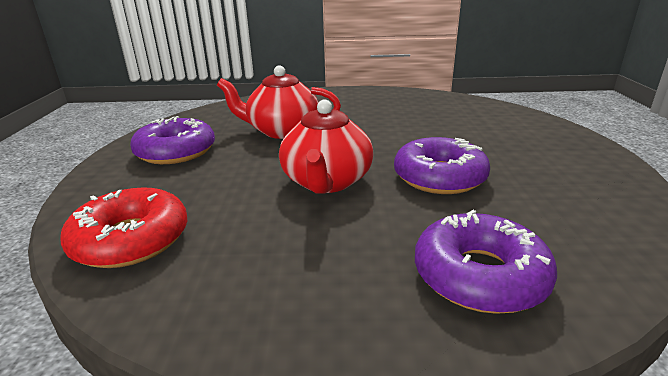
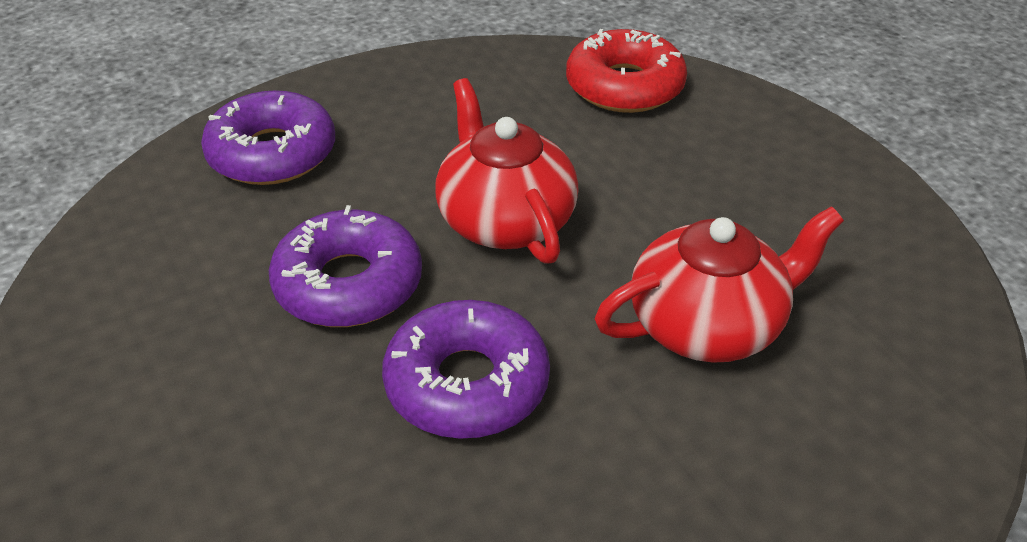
camera: 150 degrees right, 15 degrees up
purple donut [130,116,215,164] -> purple donut moved to [382,300,550,439]

